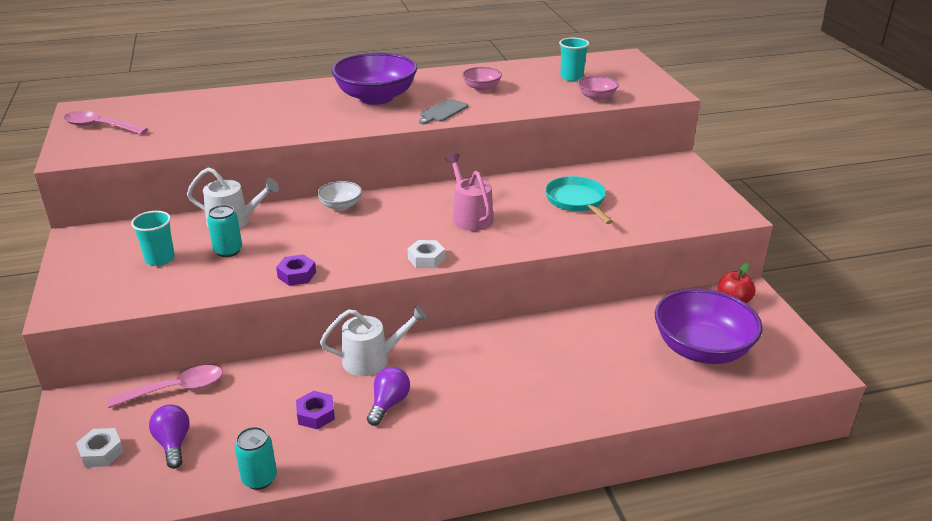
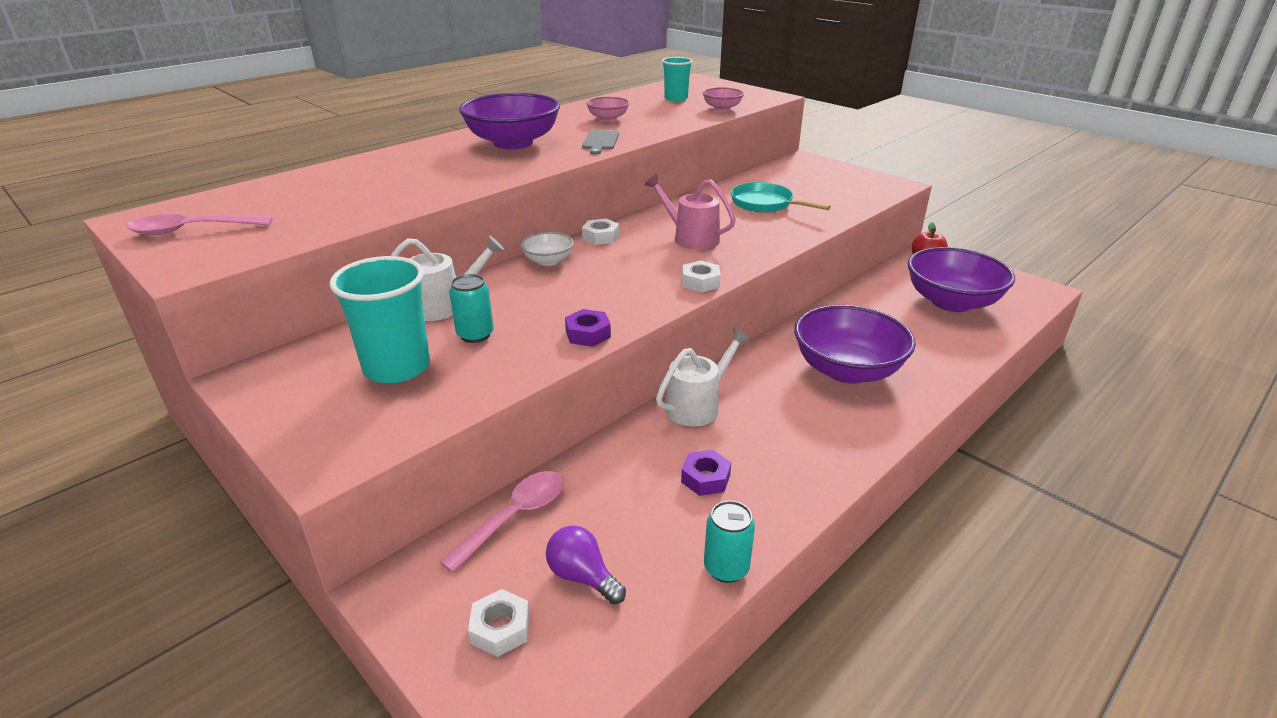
camera: 30 degrees left, 0 degrees up
turquoise cup [131,211,175,266] -> turquoise cup [330,256,430,383], size x1.65
purple light bulb [367,367,410,426] -> none
none -> white nut [582,218,619,245]
none -> purple bowl [794,305,916,384]

